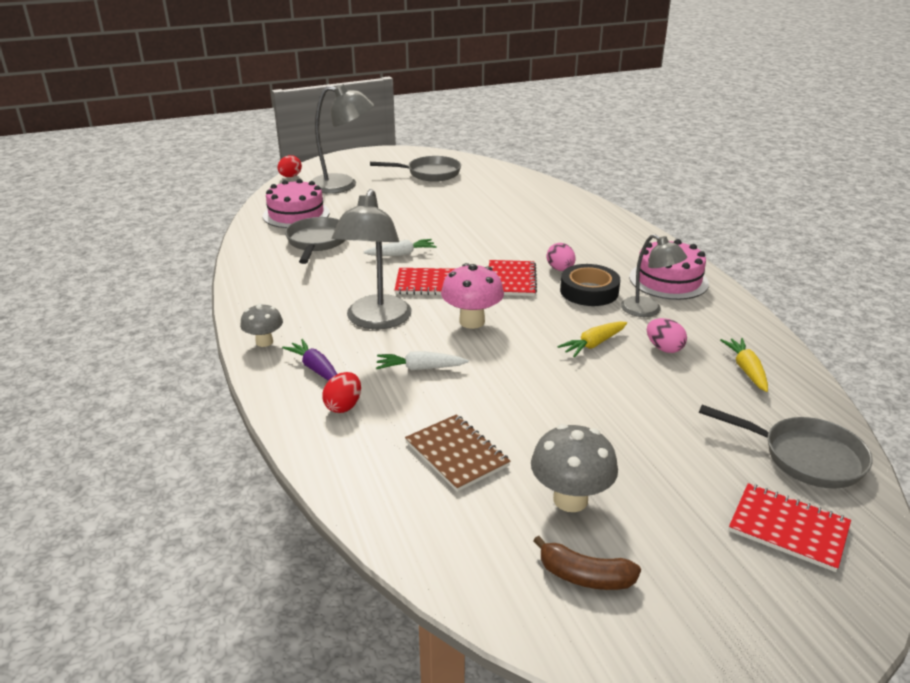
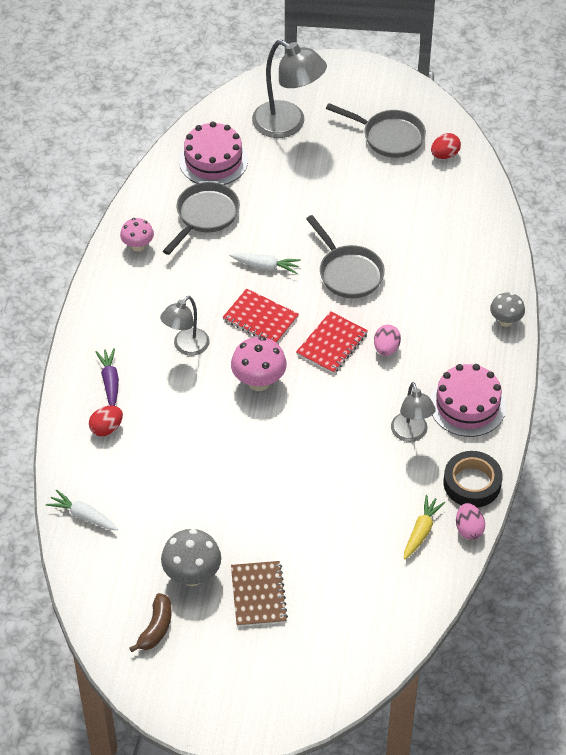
camera: 30 degrees right, 20 degrees up
grey mushroom [240,303,283,347] -> grey mushroom moved to [490,292,525,327]
red egg [277,155,302,177] -> red egg moved to [431,133,461,159]
grey lamp [332,189,412,329] -> grey lamp [160,296,209,356], size x0.62
white carrot [376,351,469,370] -> white carrot moved to [46,490,118,530]
brown notebook [405,414,511,492] -> brown notebook moved to [231,561,288,627]
brown banana [533,536,641,590] -> brown banana turned 120 degrees counterclockwise [129,593,171,652]
yellow carrot [557,321,627,357] -> none
black tape [560,264,620,306] -> black tape moved to [443,451,502,507]
pink egg [647,318,687,353] -> pink egg moved to [456,503,485,540]
grey pan [699,405,873,489] -> grey pan moved to [306,215,385,298]
red notebook [729,483,851,572] -> none
none -> pink mushroom [120,218,154,252]

